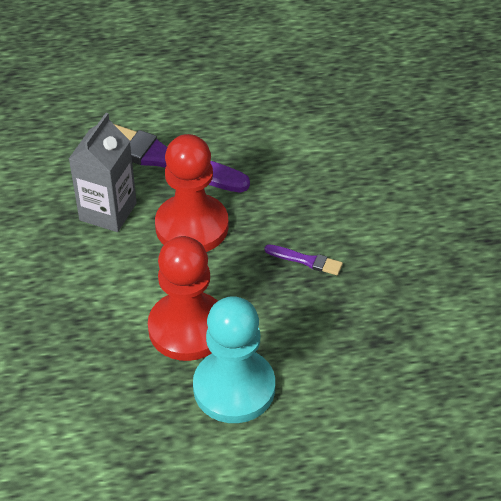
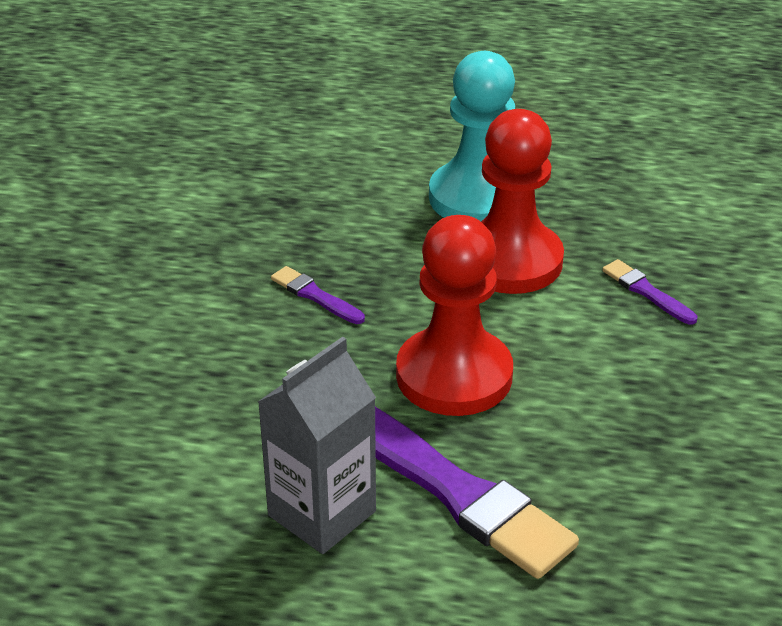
camera: 160 degrees left, 10 degrees down
grey carton [69,113,137,232] -> grey carton moved to [258,337,376,554]
none -> purple brush [602,259,697,325]

